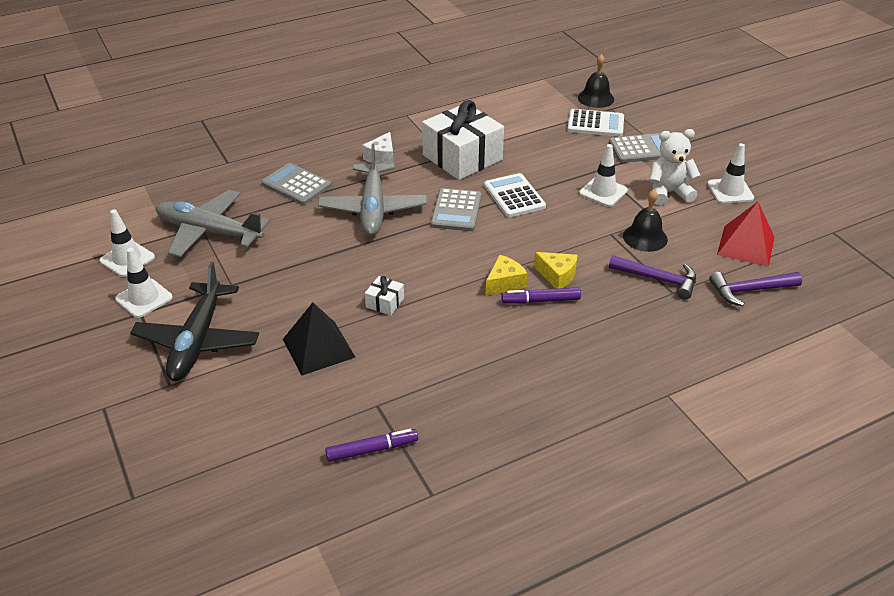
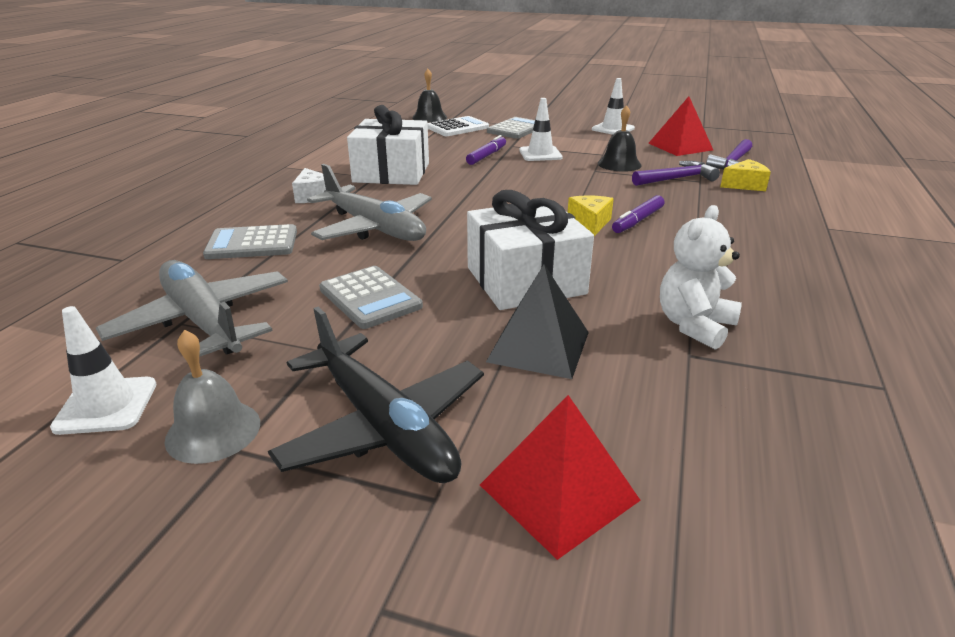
camera: 45 degrees left, 10 degrees down
white traffic cone [115,248,173,318] -> grey bell [164,330,260,464]
grey plane [156,190,270,257] -> grey plane turned 75 degrees clockwise [96,260,288,357]
purple marker [325,429,418,462] -> purple marker moved to [466,135,506,165]
white gift [365,276,404,316] -> white gift [467,190,594,310], size x2.42
grey calculator [431,188,481,231] -> grey calculator moved to [319,266,423,329]
white calculator [484,173,546,218] -> none
yellow cheese [534,252,577,289] -> yellow cheese moved to [720,159,771,191]
white teddy bear [649,129,700,205] -> white teddy bear moved to [660,205,742,350]
none -> red pyramid [480,395,641,560]

